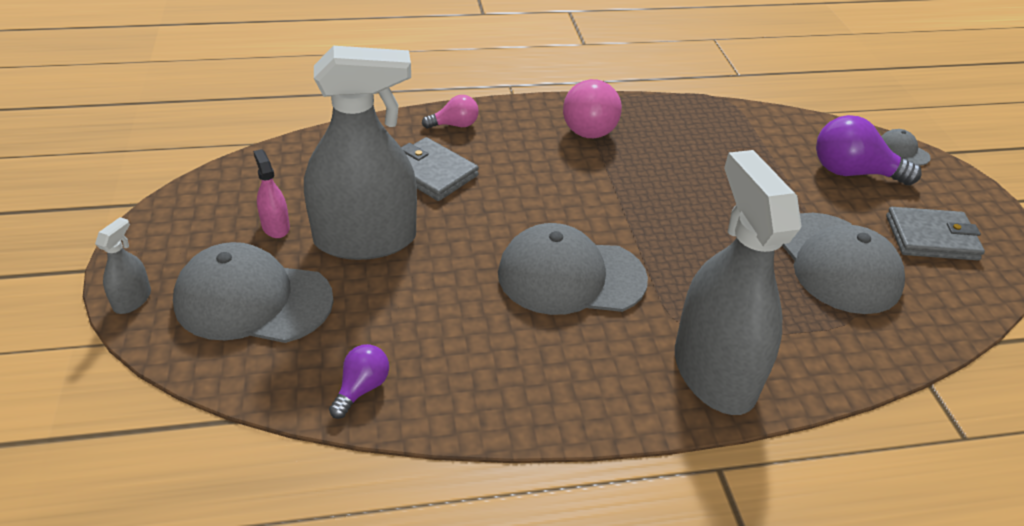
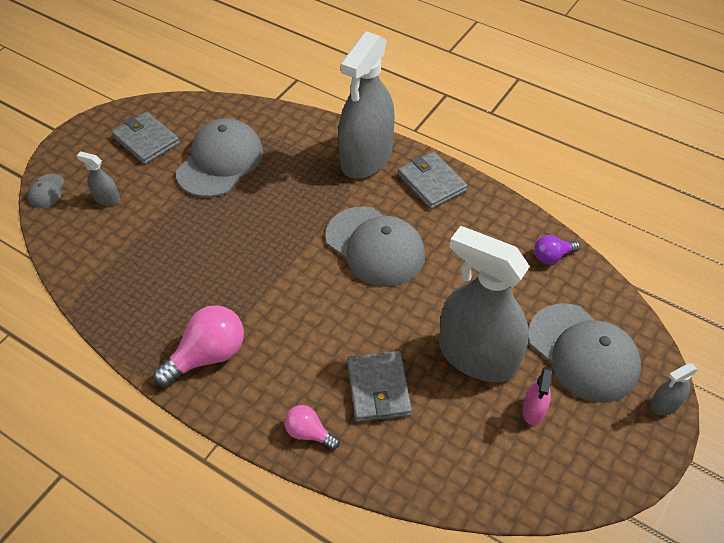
camera: 135 degrees left, 10 degrees up
purple light bulb [816,115,922,185] -> grey spray bottle [76,151,120,206]
none -> grey wallet [398,152,468,209]

